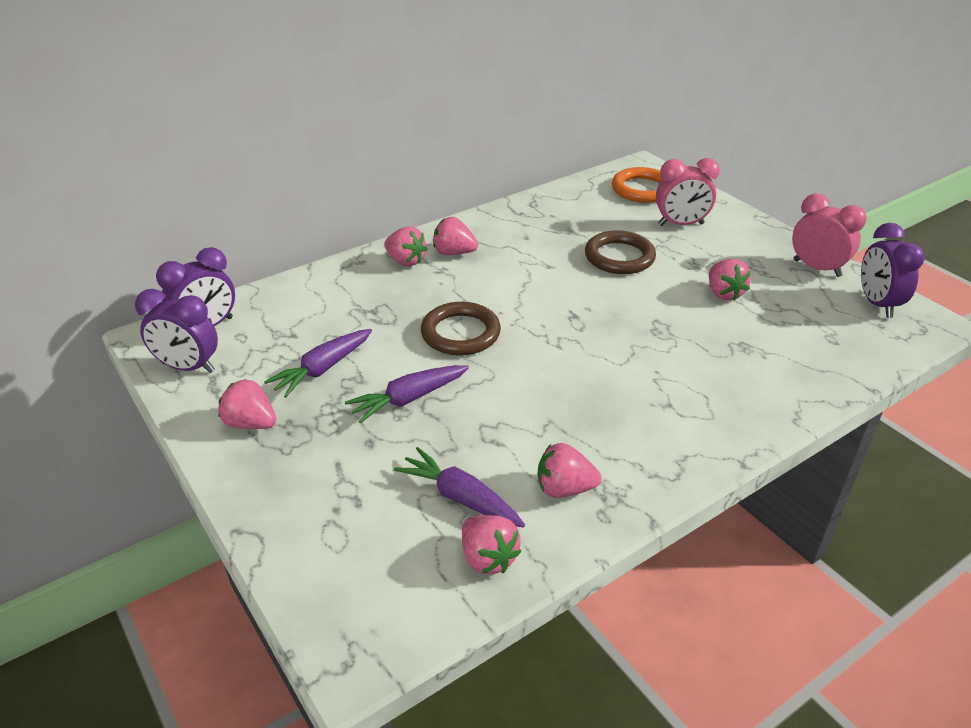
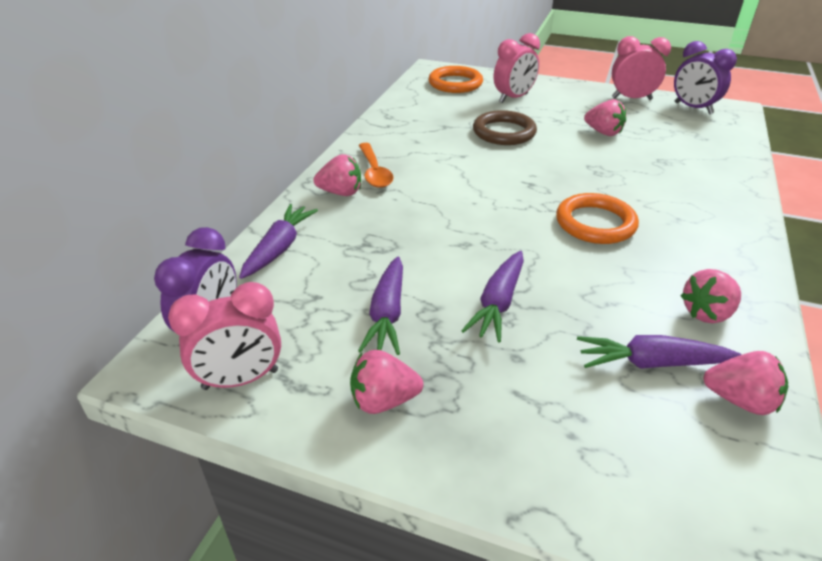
camera: 35 degrees left, 0 degrees up
purple clock [135,289,218,373] -> pink clock [168,282,281,390]
brown ring [421,302,501,355] -> none
pink strawberry [433,217,478,255] -> orange spoon [359,143,394,188]
none -> purple carrot [239,204,318,279]
none -> orange ring [556,193,639,244]

